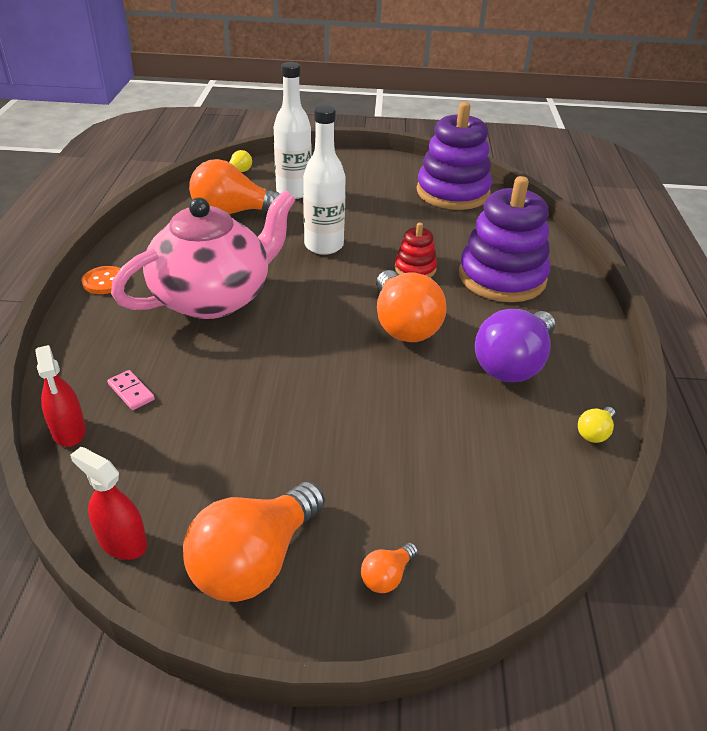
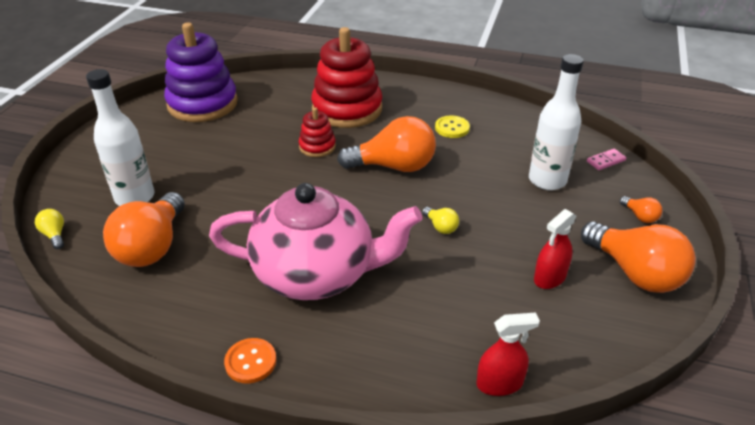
camera: 75 degrees left, 0 degrees up
red spray bottle [70,447,147,560] -> red spray bottle moved to [534,209,576,289]
pink domino [107,370,155,410] -> pink domino moved to [587,149,626,170]
pink teapot [111,190,295,319] -> pink teapot turned 120 degrees clockwise [209,183,422,300]
white bottle [303,105,346,255] -> white bottle moved to [529,54,584,190]
purple stacking toy [459,176,550,302] -> red stacking toy [311,27,382,128]
purple light bulb [475,309,555,382] -> yellow button [435,116,470,138]
yellow light bulb [578,407,615,443] -> yellow light bulb moved to [422,207,459,234]

